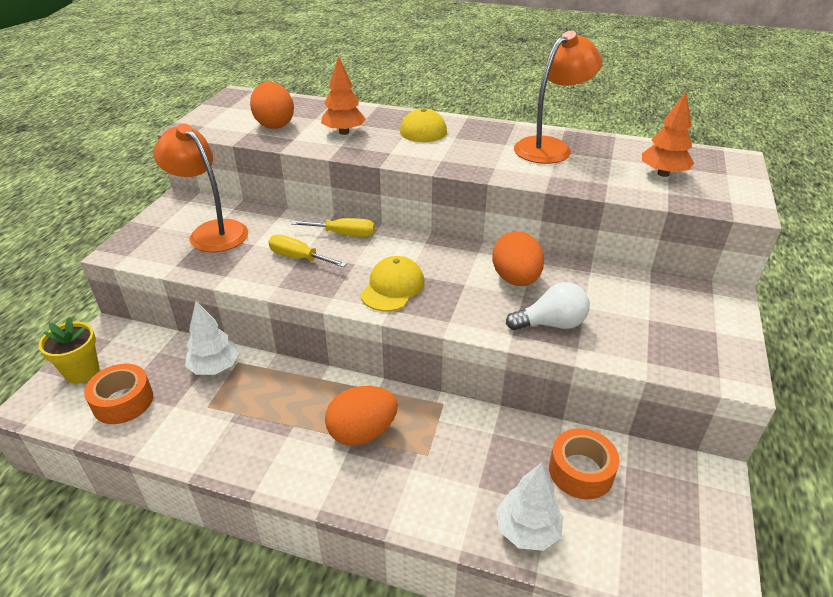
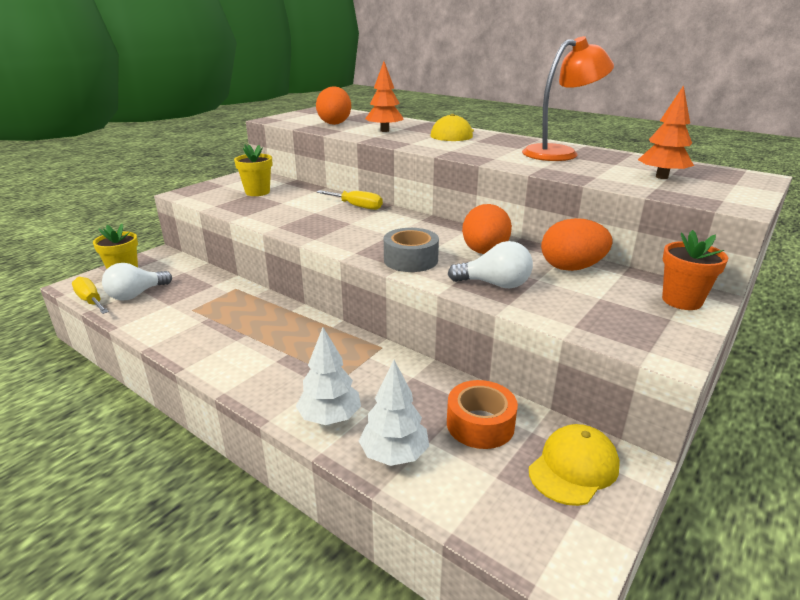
camera: 20 degrees right, 10 degrees down
orange tape [84,364,153,424] -> white light bulb [102,263,172,301]
orange lamp [153,123,248,252] -> yellow flower pot [234,145,272,196]
white tree [185,301,239,375] -> white tree moved to [296,327,361,425]
yellow screwdriver [268,235,347,267] -> yellow screwdriver moved to [72,277,109,314]
orange egg [325,386,398,446] -> orange egg moved to [541,218,613,271]
yellow cap [360,256,424,311] -> yellow cap moved to [529,424,620,506]
none -> grey tape [384,228,439,272]
none -> orange flower pot [662,230,728,310]

